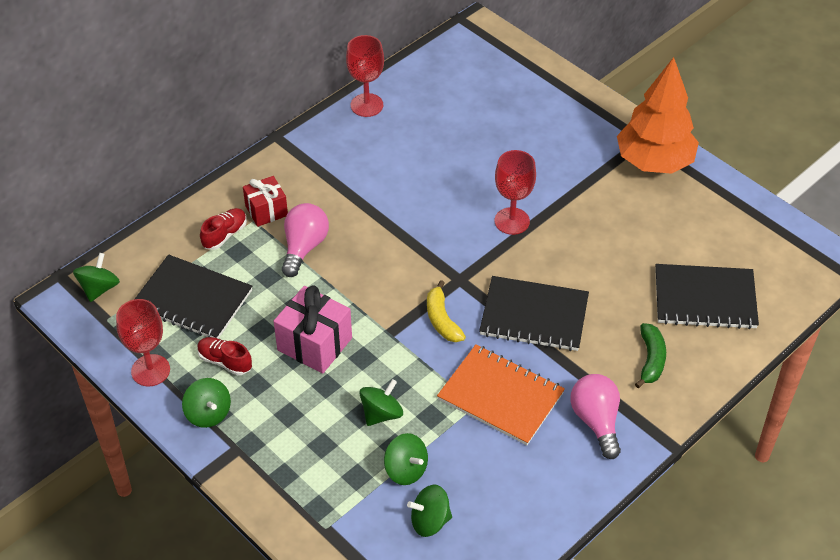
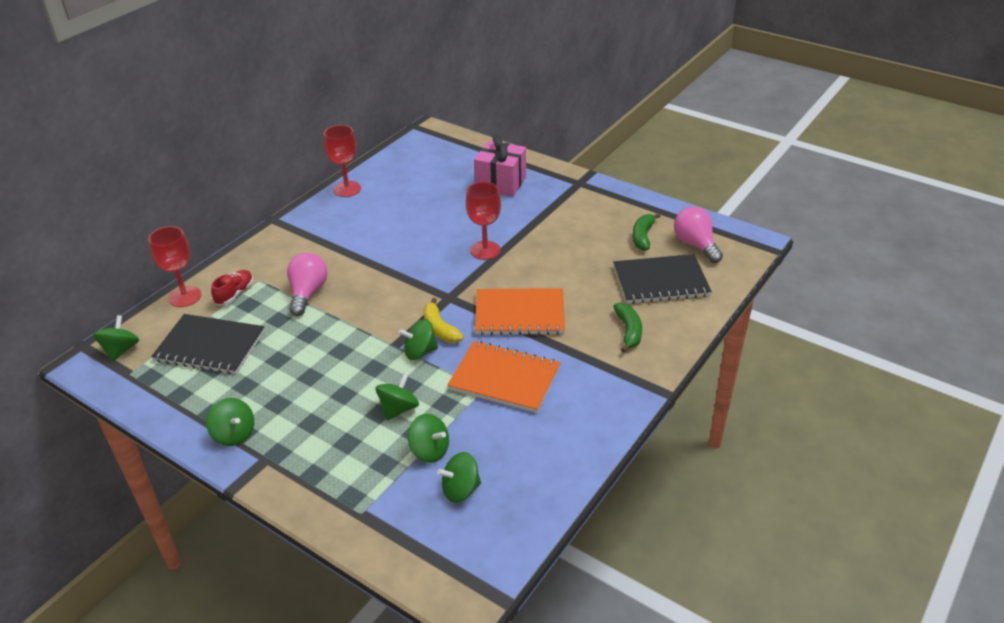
camera: 10 degrees left, 10 degrees down
red goblet [116,299,170,387] -> red goblet moved to [148,226,201,307]
red shoe [197,337,252,376] -> none
red gift [243,176,288,227] -> none
pink gift [274,286,352,374] -> pink gift moved to [474,135,526,197]
black notebook [479,276,589,351] -> orange notebook [475,288,565,335]
pink light bulb [570,374,621,459] -> pink light bulb moved to [674,206,723,263]
orange tree [617,57,699,174] -> none
none -> green spinning top [398,319,438,360]
none -> green banana [632,213,661,251]

